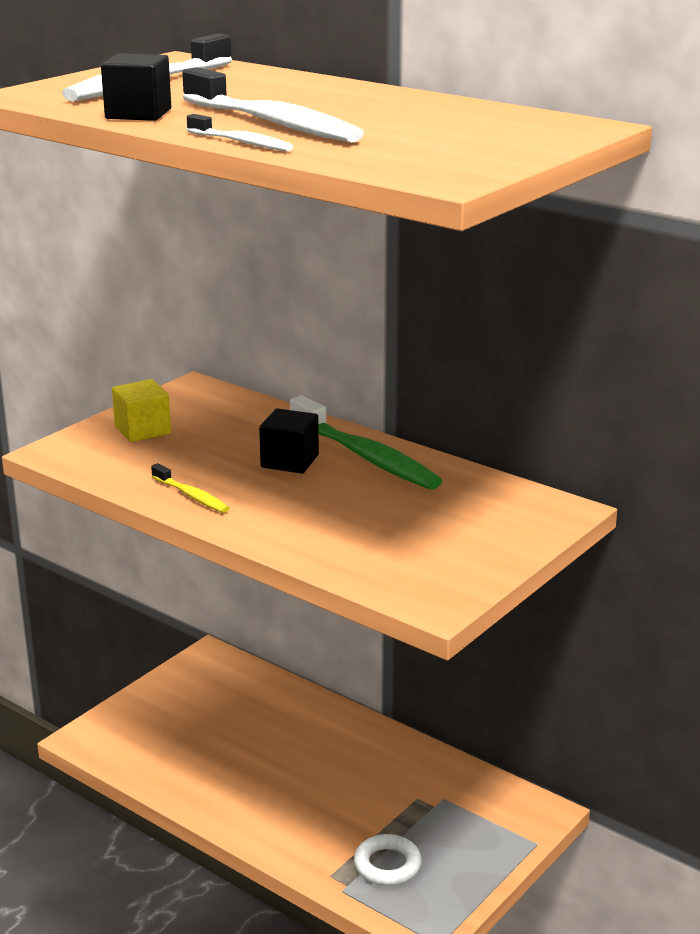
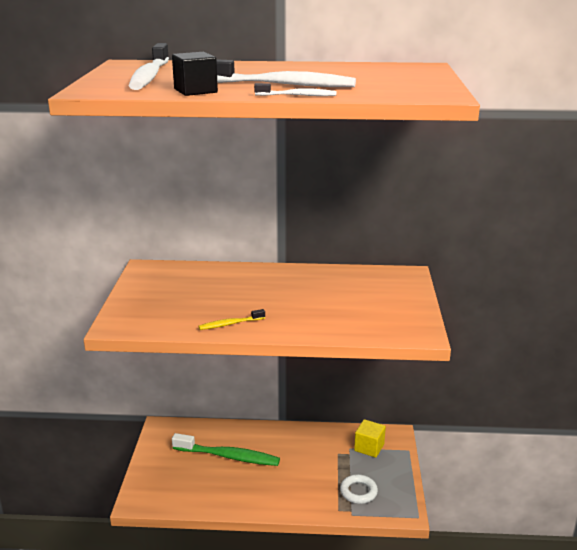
camera: 35 degrees left, 0 degrees up
yellow cube [112,379,171,442] -> yellow cube moved to [354,419,386,458]
yellow toothbrush [151,463,229,513] -> yellow toothbrush turned 150 degrees clockwise [198,309,265,330]
black cube [259,408,319,474] -> none
green toothbrush [290,396,442,490] -> green toothbrush moved to [172,433,280,466]

